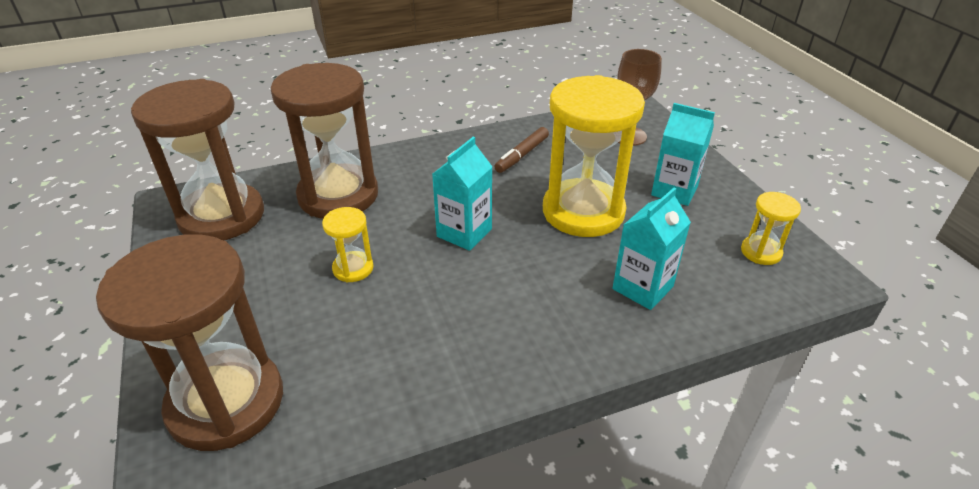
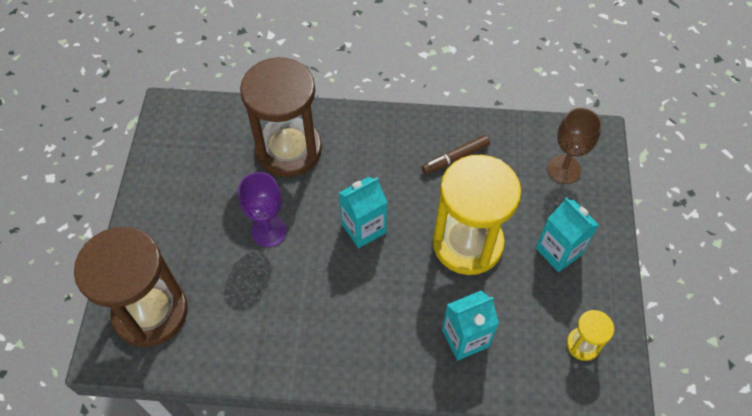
camera: 25 degrees right, 20 degrees up
brown hourglass [131,79,264,240] -> none
yellow hourglass [322,207,374,282] -> purple goblet [238,172,287,247]

